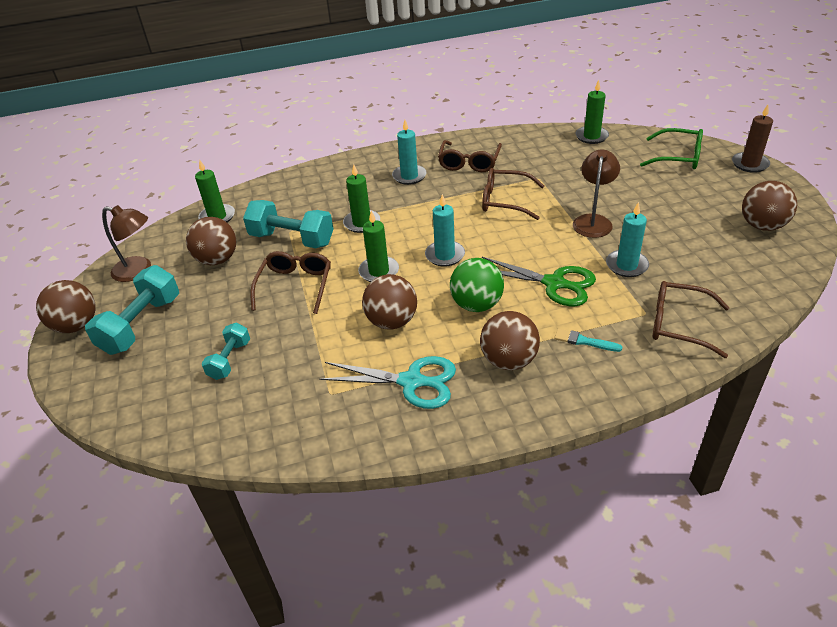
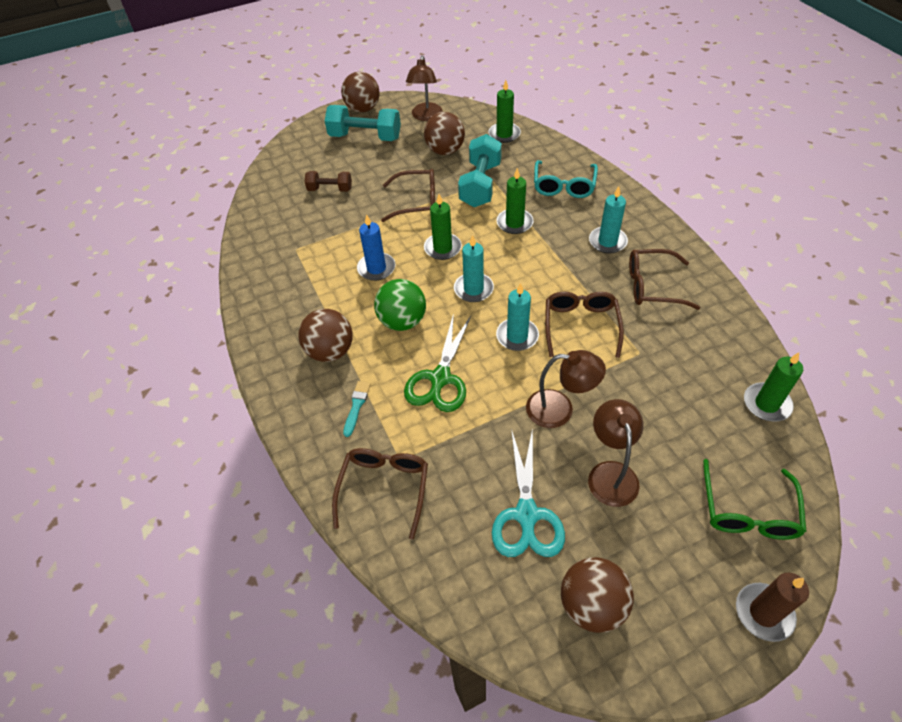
camera: 80 degrees right, 10 degrees up
turquoise dumbbell [202,323,250,380] -> brown dumbbell [305,171,352,192]
turquoise scissors [319,356,456,409] -> turquoise scissors moved to [492,428,565,557]
brown ball [362,274,417,329] -> blue candle [357,214,395,281]
turquoise candle [606,202,649,277] -> turquoise candle moved to [496,283,539,351]
none -> turquoise glasses [534,160,598,198]
none -> brown lamp [588,399,644,507]

